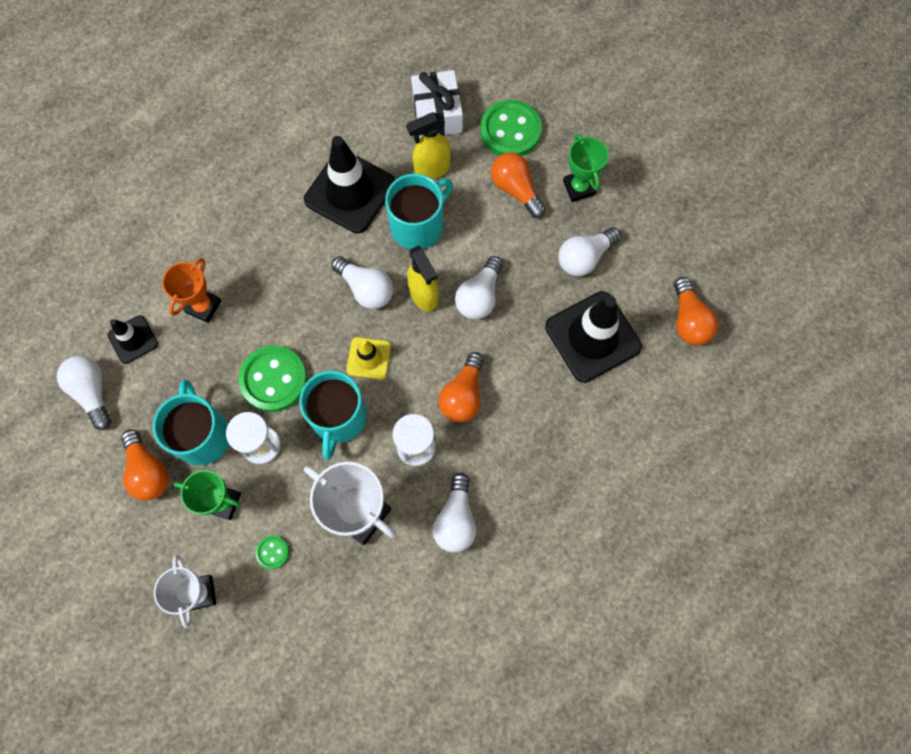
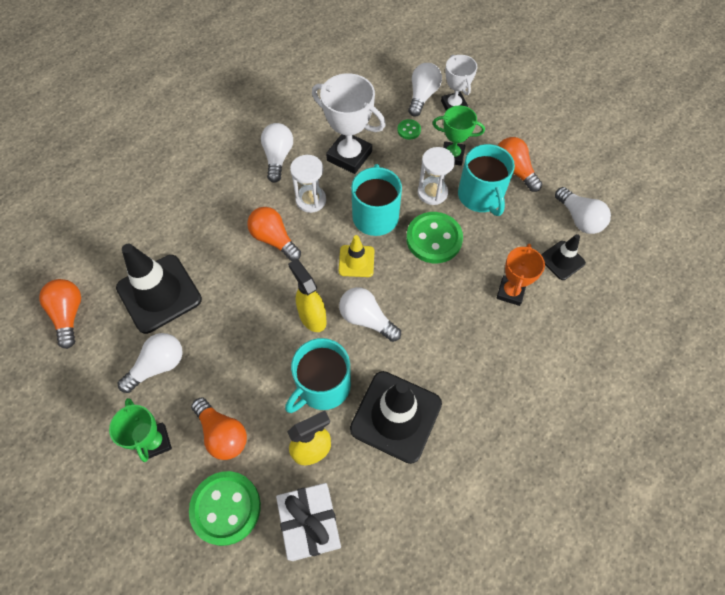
camera: 175 degrees right, 10 degrees down
orange light bulb [439,352,484,422] -> orange light bulb turned 60 degrees counterclockwise [247,207,301,261]
white light bulb [455,256,503,319] -> white light bulb moved to [408,63,442,117]

